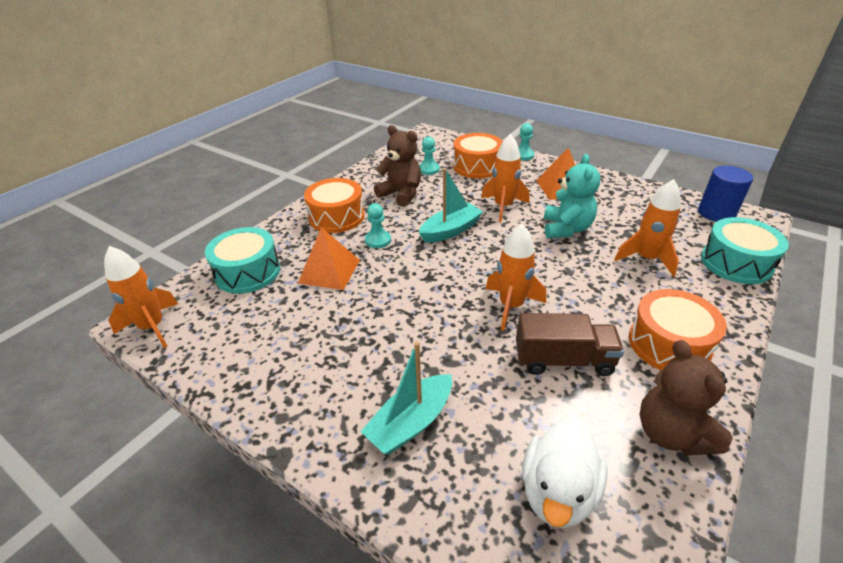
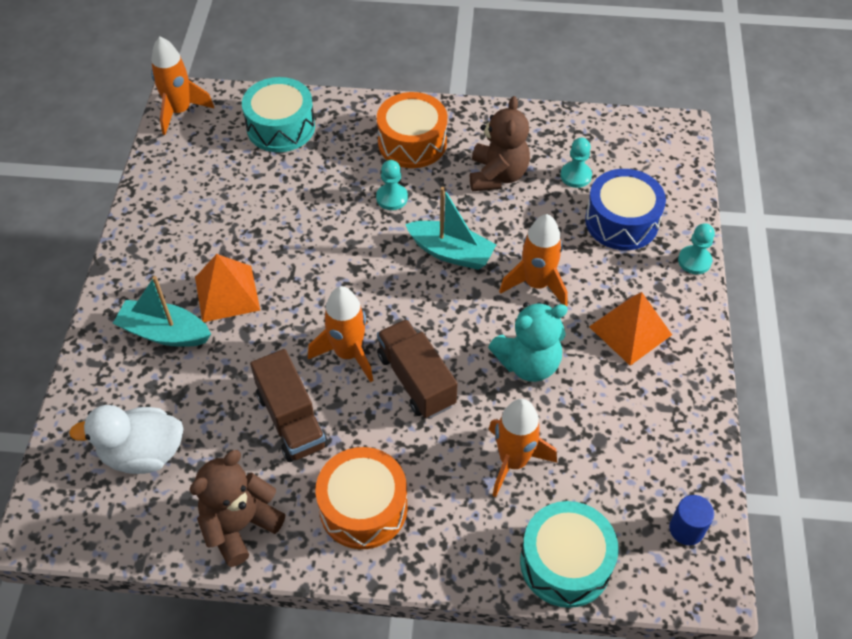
camera: 60 degrees right, 15 degrees up
orange pyramid [298,227,360,290] -> orange pyramid moved to [195,254,260,322]
orange drum [453,133,503,179] -> blue drum [585,169,666,250]
blue cylinder [698,166,753,222] -> blue cylinder [669,495,714,545], size x0.64
none -> brown truck [377,319,458,419]

